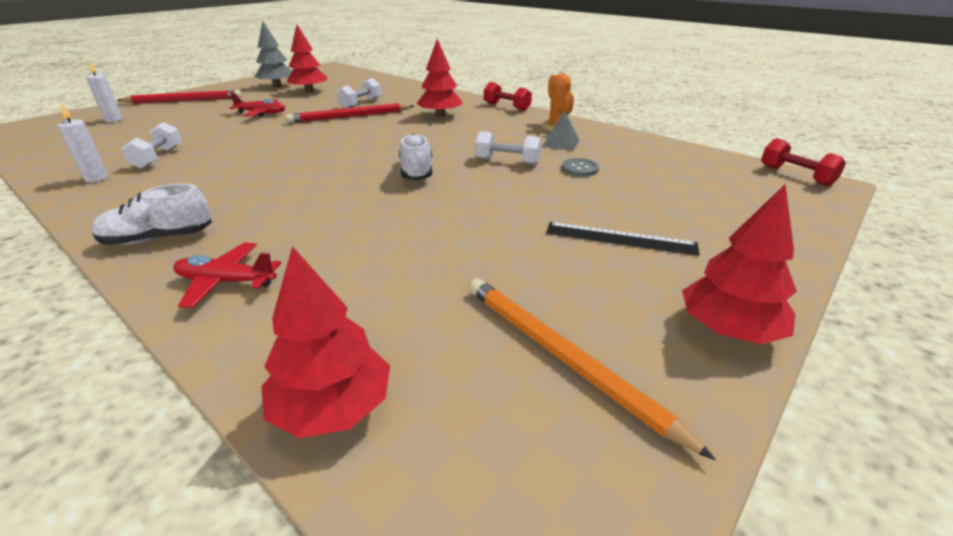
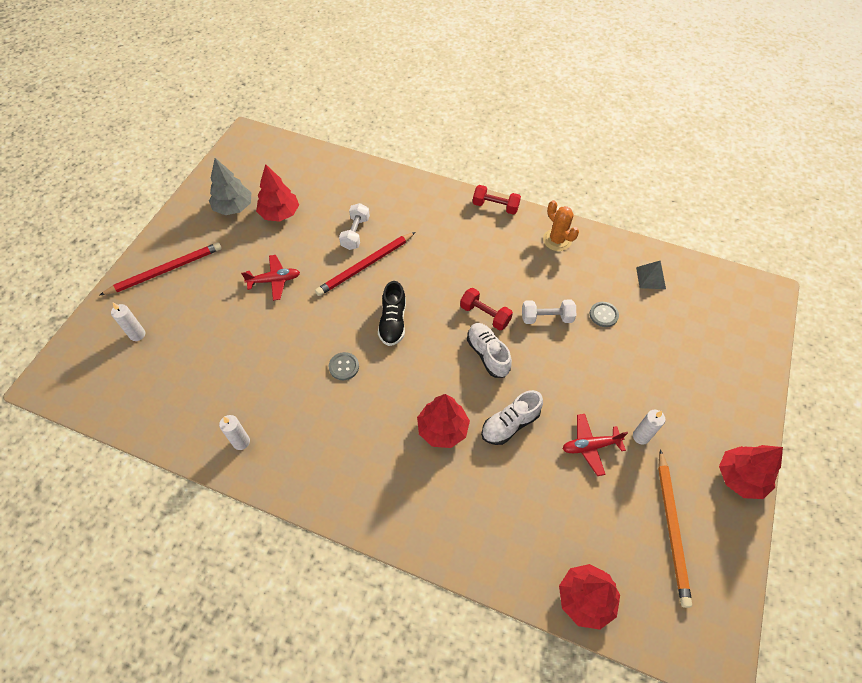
camera: 20 degrees left, 25 degrees up
white shoe [91,184,212,245] -> white shoe moved to [481,390,543,445]
white dumbbell [121,122,182,169] -> none
red plane [173,242,281,308] -> red plane moved to [562,414,628,476]
red tree [416,39,463,117] -> red tree moved to [417,394,470,448]
orange pencil [469,278,716,460] -> orange pencil turned 120 degrees counterclockwise [658,449,692,608]
grey pyramid [542,110,579,151] -> grey pyramid moved to [636,261,666,289]
black ruler [546,222,700,256] -> none
red dumbbell [761,138,846,186] -> red dumbbell moved to [460,288,513,331]
none -> grey button [329,352,359,380]
none -> black shoe [378,281,406,346]
none -> white candle [633,410,665,444]

